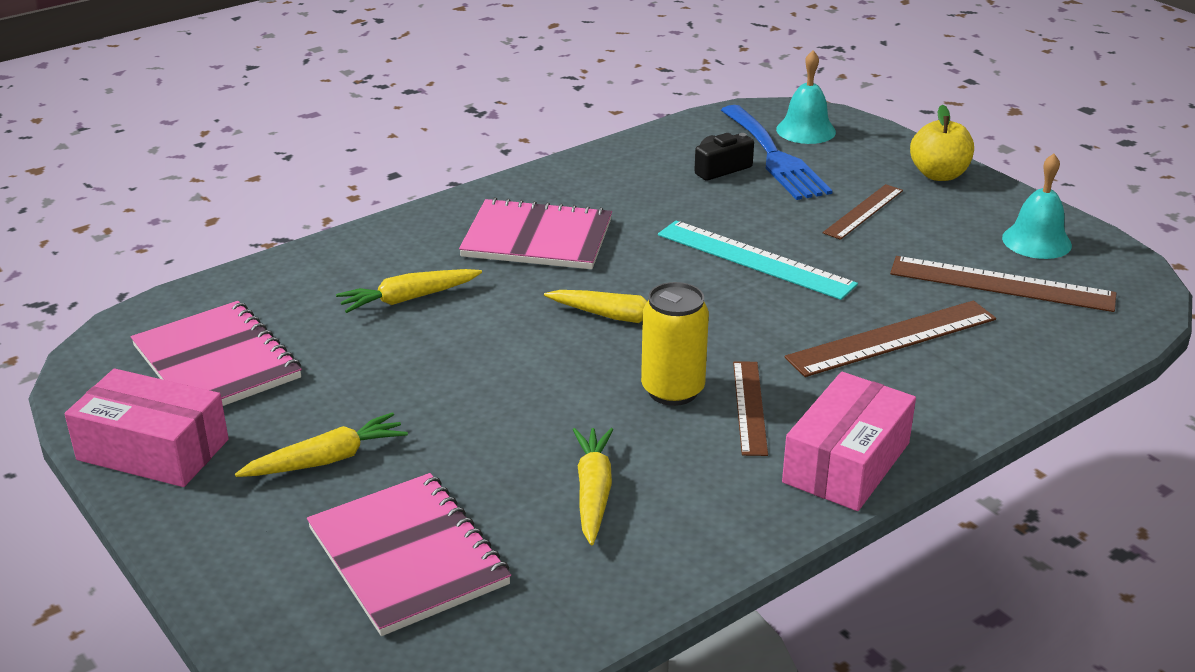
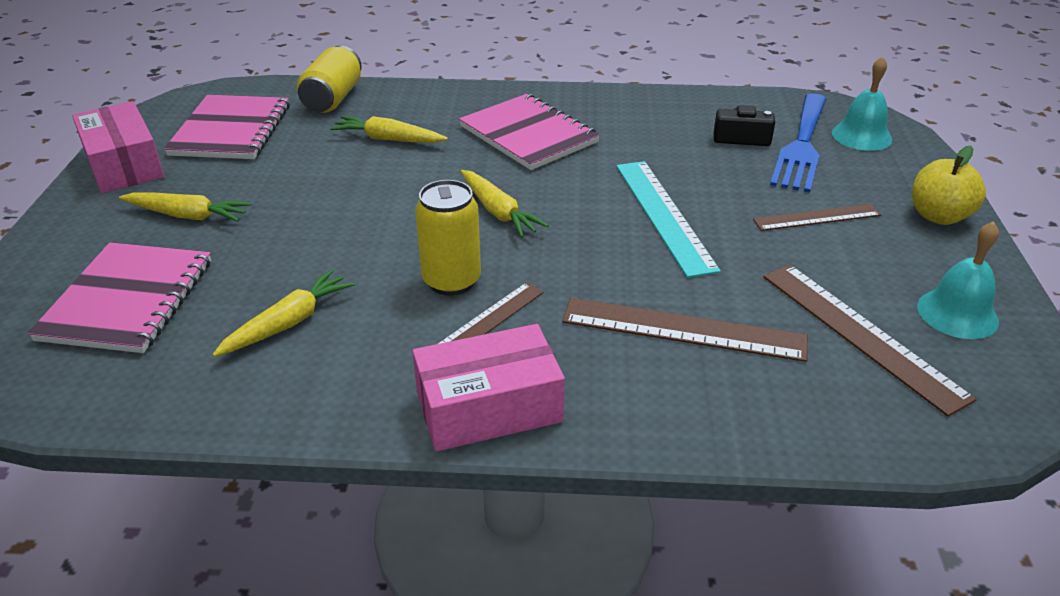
camera: 40 degrees right, 5 degrees up
none -> yellow can [297,45,362,113]

